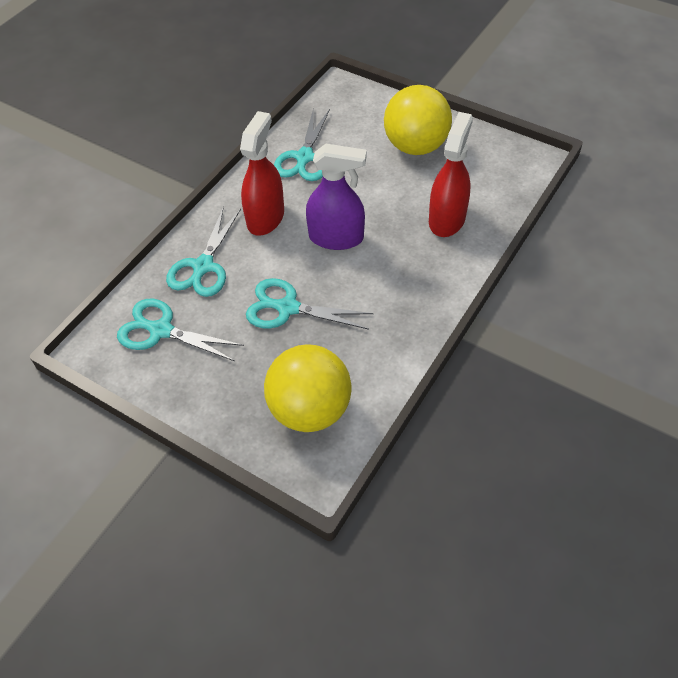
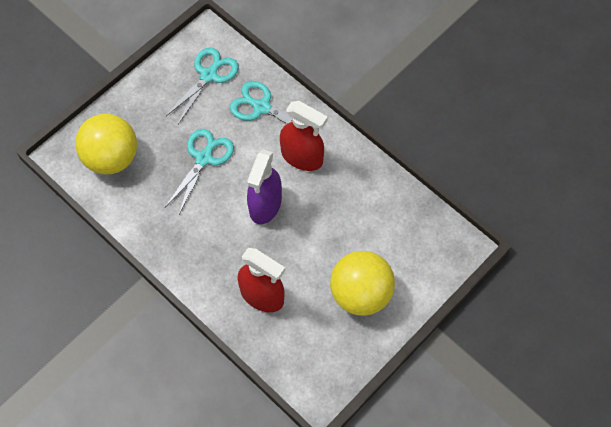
camera: 100 degrees right, 10 degrees up
turquoise scissors [274,108,330,181] -> none

